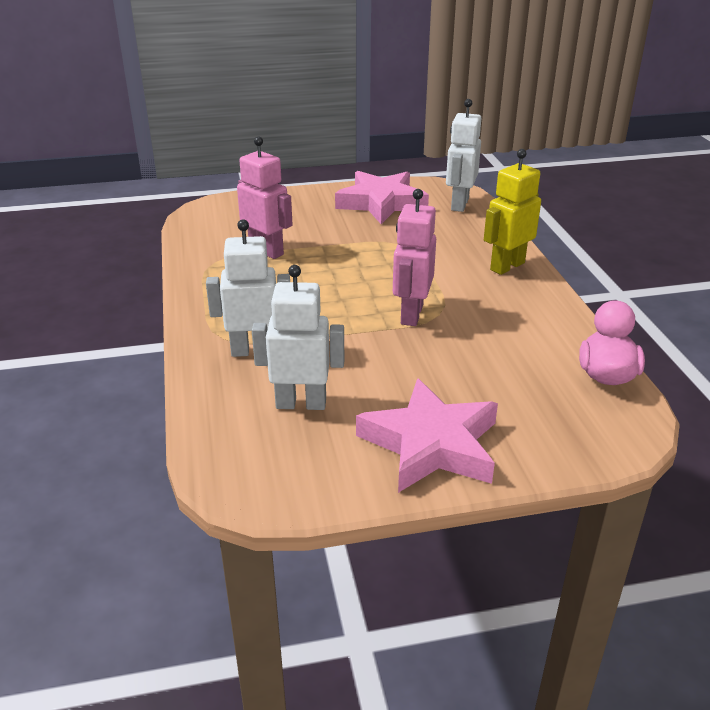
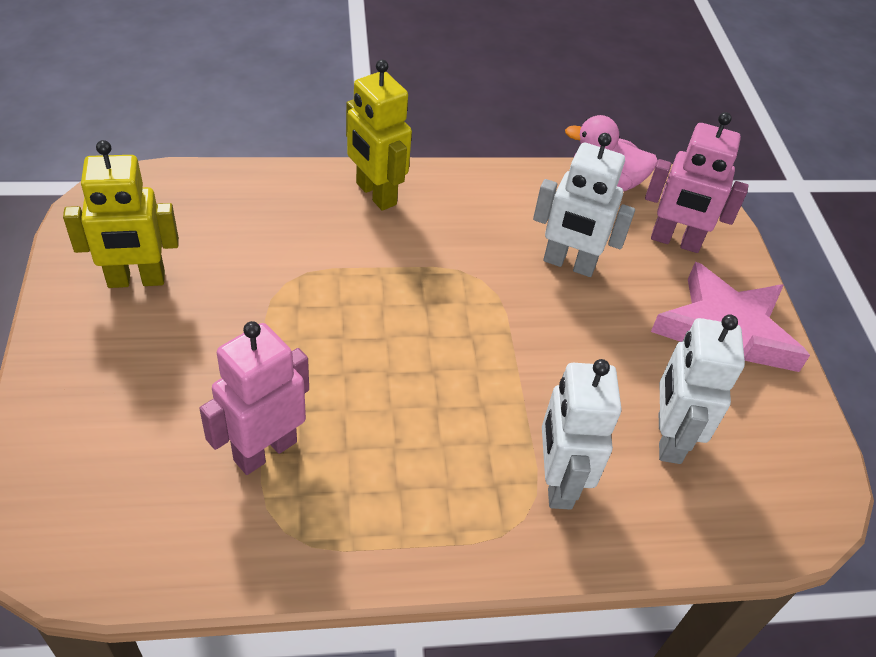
camera: 90 degrees left, 15 degrees up
pink star [335,171,429,224] -> yellow robot [63,140,179,288]
pink robot [393,189,436,326] -> pink robot moved to [645,112,749,253]
white robot [446,99,481,212] -> white robot moved to [533,133,635,277]

